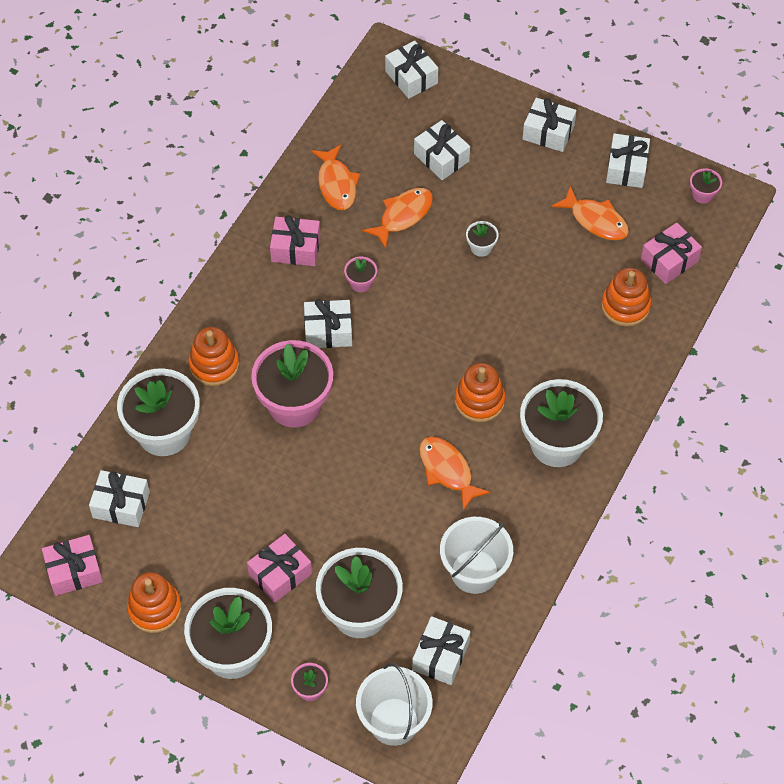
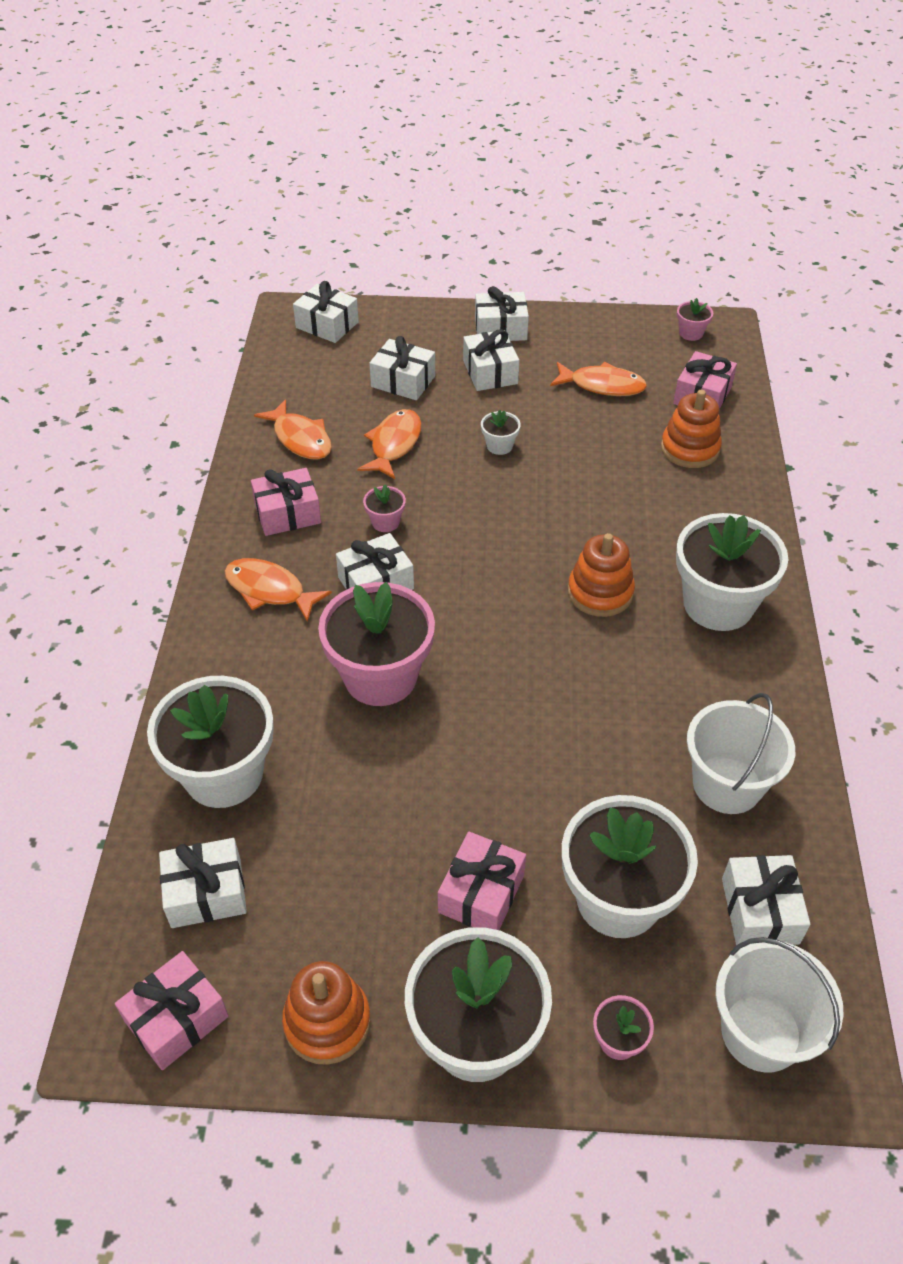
camera: 25 degrees left, 10 degrees down
orange stacking toy [188,327,239,386] -> none
orange fish [419,437,491,511] -> orange fish moved to [225,558,332,622]
white gift [606,133,650,188] -> white gift moved to [463,329,519,391]

